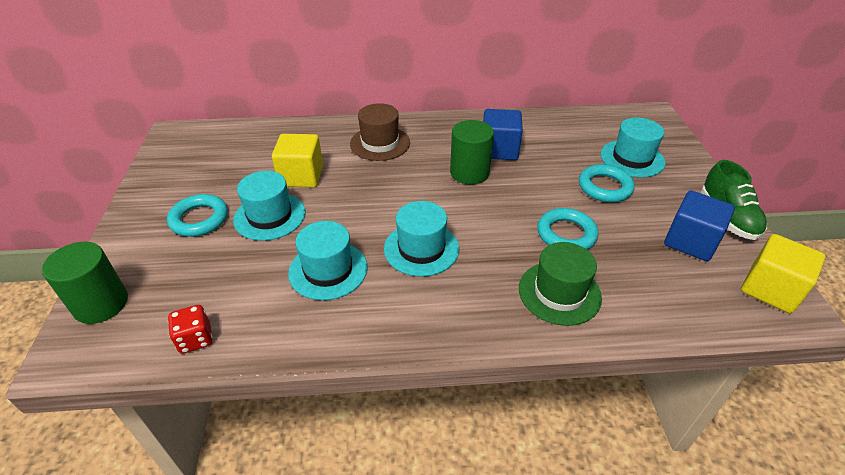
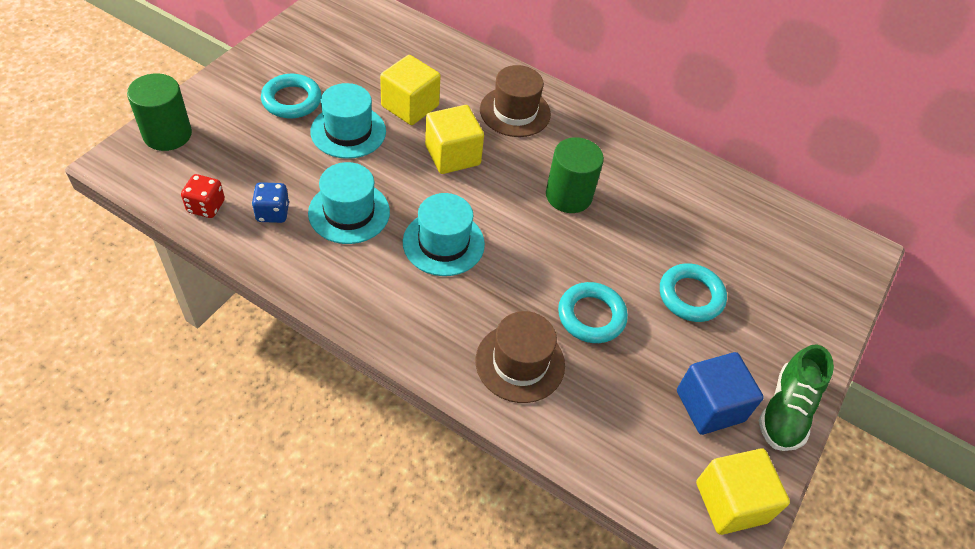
camera: 30 degrees right, 10 degrees up
blue cube [483,109,523,160] -> none
green hat [519,242,602,326] -> brown hat [475,311,565,403]
turquoise hat [600,117,665,178] -> none
none -> blue dice [252,182,289,223]
none -> yellow cube [425,105,484,174]

